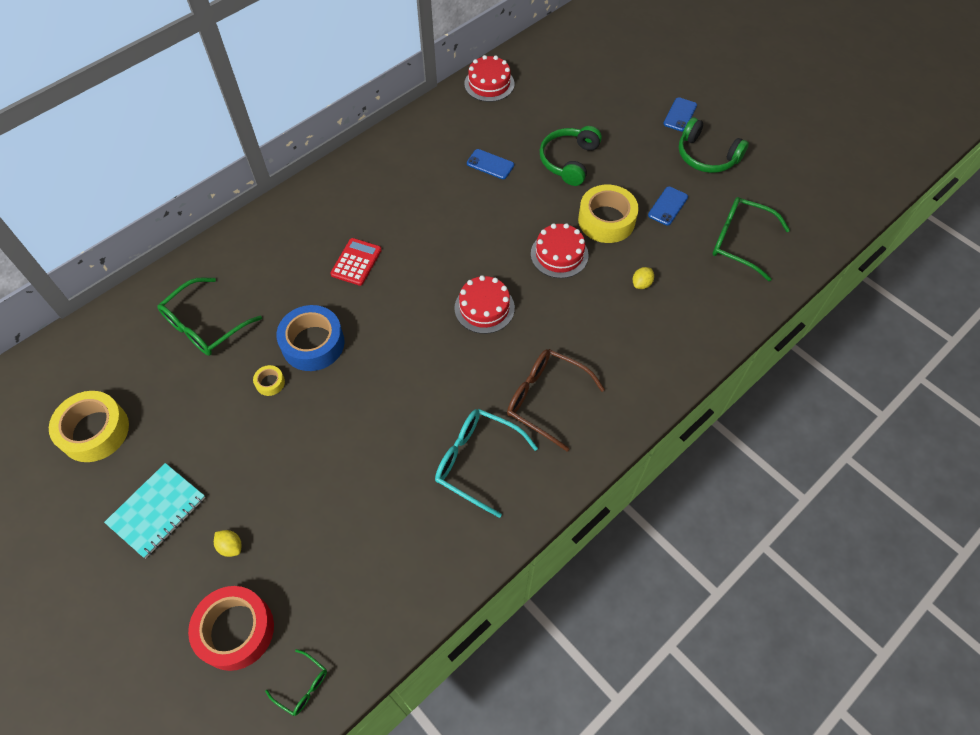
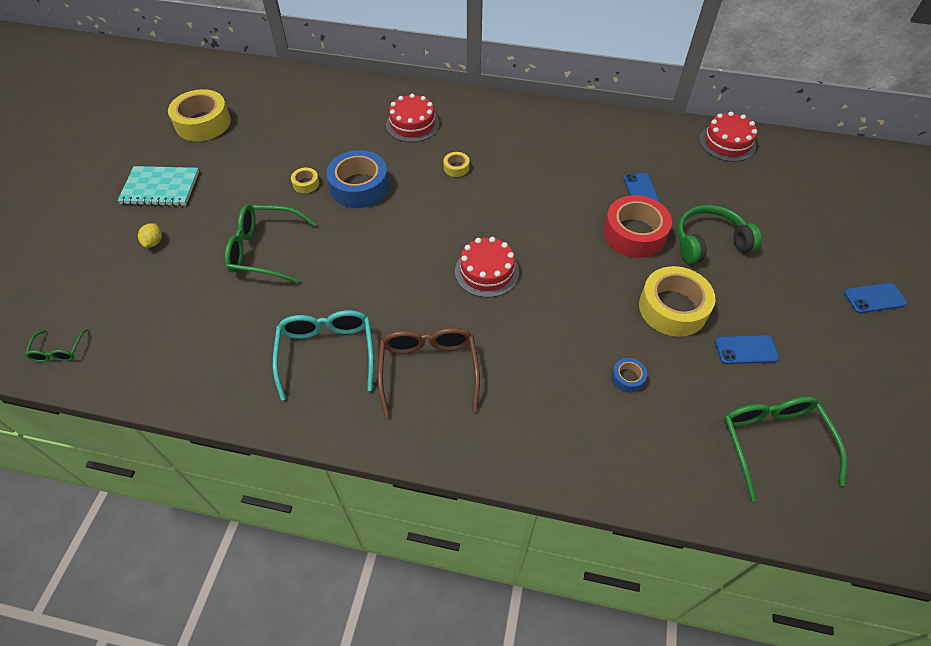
camera: 55 degrees right, 5 degrees down
green glasses [157,277,262,356] -> green glasses moved to [225,204,316,283]
red tape [188,586,274,671] -> red tape moved to [603,195,672,258]
red calculator [330,238,382,286] -> yellow tape [443,152,469,177]
red cake [531,223,589,278] -> red cake moved to [386,94,440,142]
yellow lemon [633,267,654,289] -> blue tape [611,358,647,393]
green headphones [679,118,749,173] -> none

